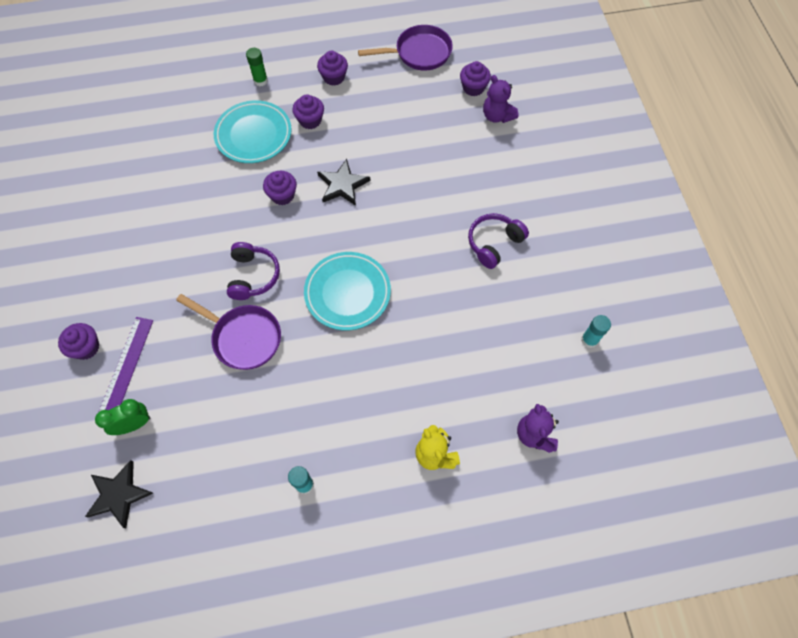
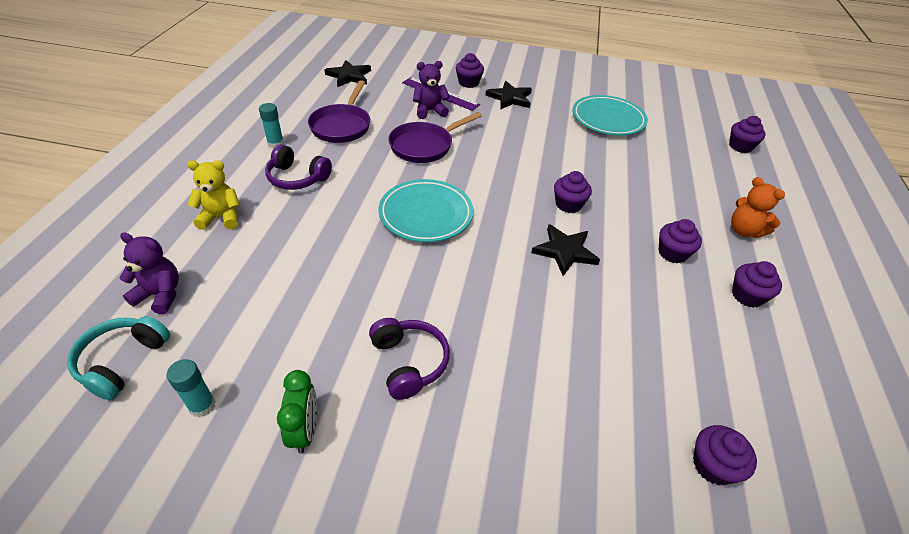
camera: 110 degrees right, 20 degrees down
green clock [95,399,150,435] -> green clock moved to [277,370,317,454]
turquoise plate [214,100,292,163] -> turquoise plate moved to [572,95,648,135]
purple headphones [227,242,280,300] -> purple headphones moved to [265,144,332,190]
green glue stick [246,48,268,86] -> orange teddy bear [731,177,785,238]
purple pan [358,25,453,71] -> purple pan moved to [308,80,370,143]
purple teddy bear [483,75,519,123] -> purple teddy bear moved to [413,61,450,119]
none -> turquoise headphones [67,316,170,400]
none -> black star [485,81,532,109]
none -> purple cupcake [729,116,766,153]

